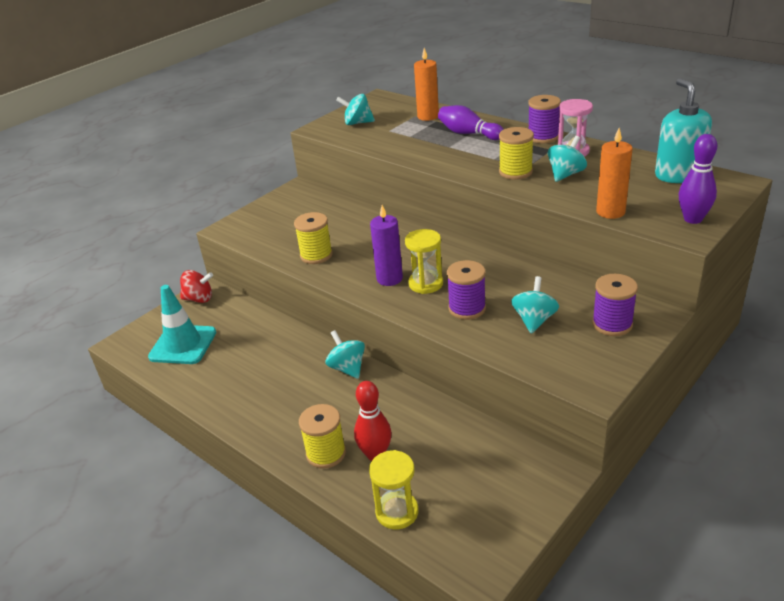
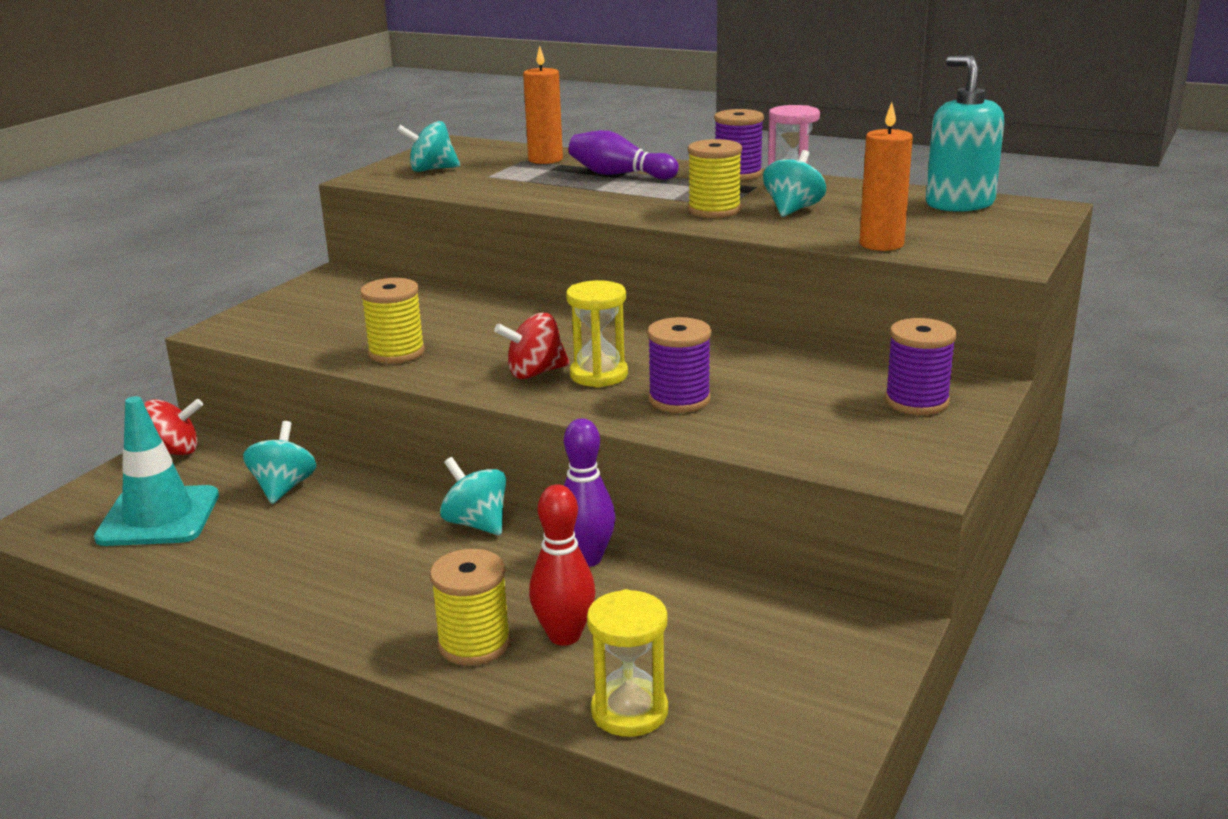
camera: 15 degrees left, 10 degrees down
purple candle [370,205,403,286] -> red spinning top [494,313,570,379]
turquoise spinning top [511,276,559,334] -> turquoise spinning top moved to [243,421,316,504]
purple bowling pin [679,134,717,224] -> purple bowling pin moved to [564,418,615,567]

